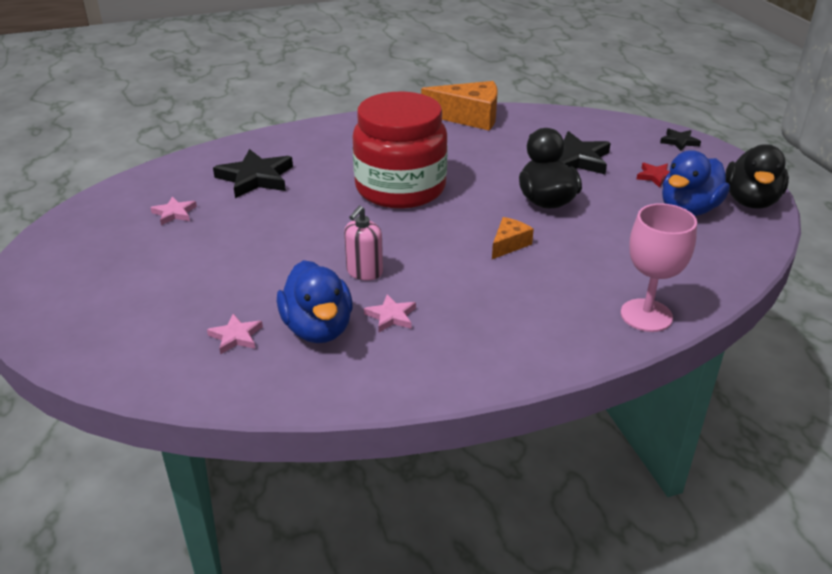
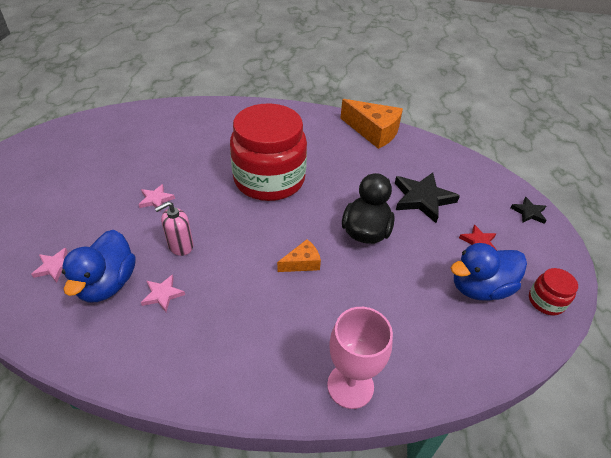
camera: 25 degrees right, 10 degrees up
pink star [151,196,197,225] -> pink star moved to [138,184,175,212]
black star [213,149,293,198] -> none
black duck [725,144,789,209] -> red jar [529,268,578,315]

